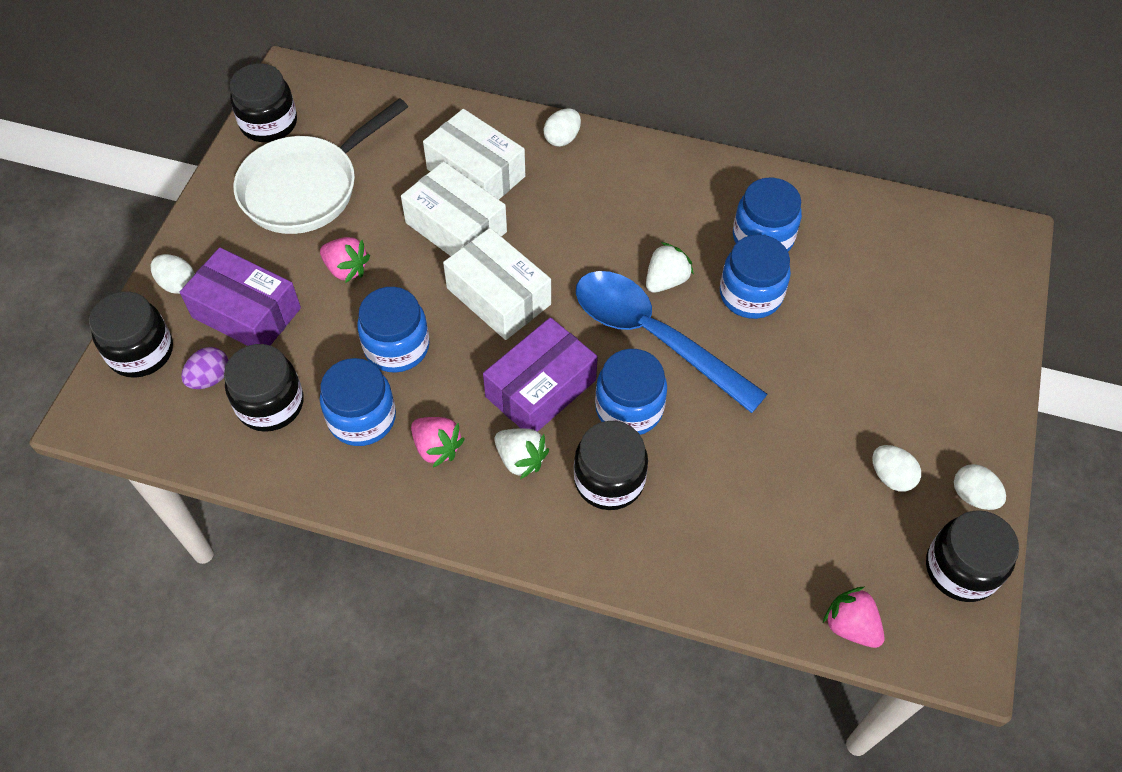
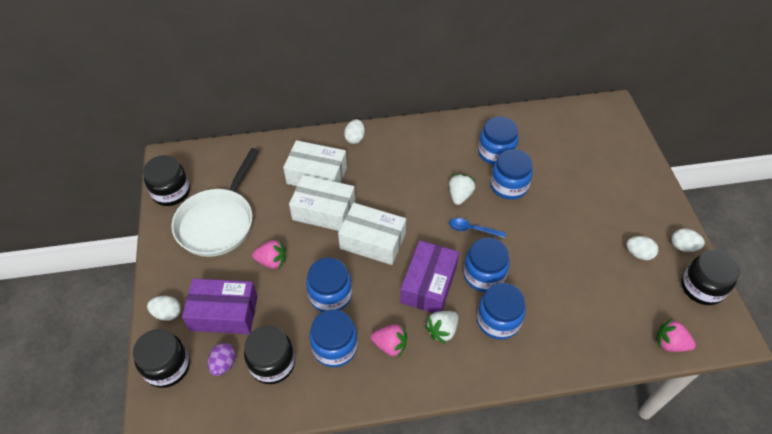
camera: 25 degrees left, 5 degrees down
white strawberry [495,428,549,479] -> white strawberry turned 120 degrees clockwise [425,311,459,344]
black jar [574,421,648,510] -> blue jar [477,283,526,340]
blue spoon [576,271,768,413] -> blue spoon [449,218,506,238], size x0.42

